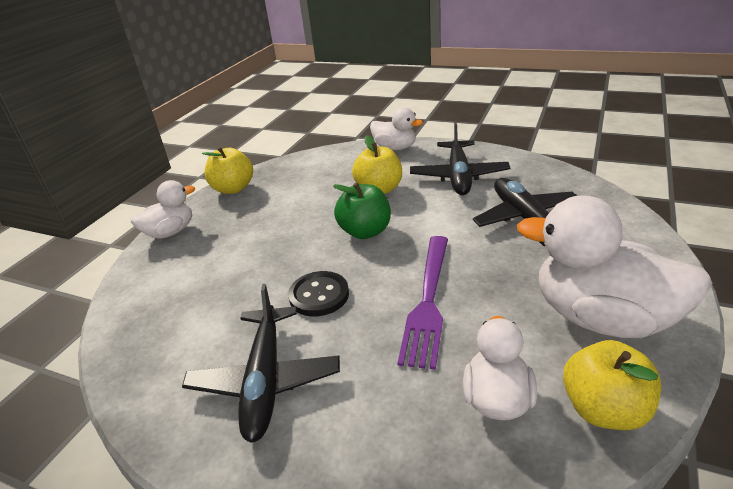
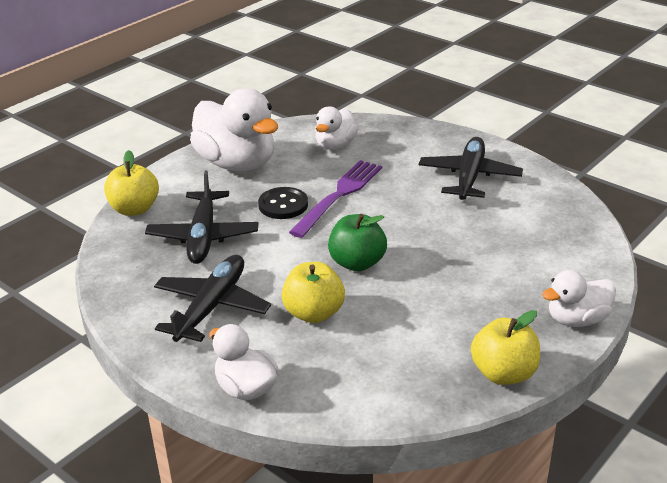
camera: 165 degrees left, 0 degrees up
black button [288,271,349,316] -> black button moved to [258,187,308,219]
yellow apple [563,340,661,430] -> yellow apple moved to [104,150,159,216]

